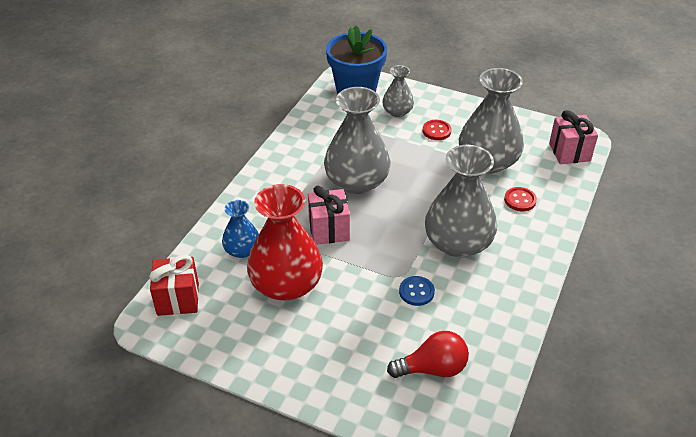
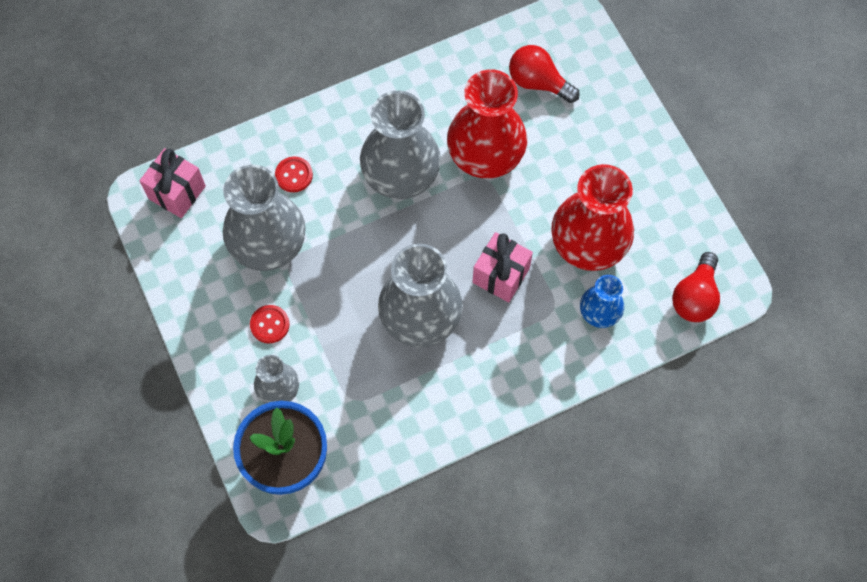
camera: 140 degrees left, 25 degrees up
red gift [149,255,199,316] -> red light bulb [672,252,720,322]
blue button [399,276,435,306] -> red vase [447,69,527,179]

